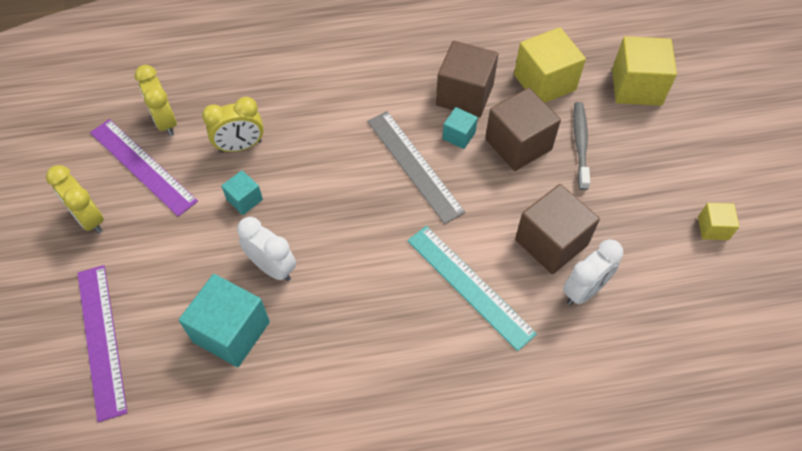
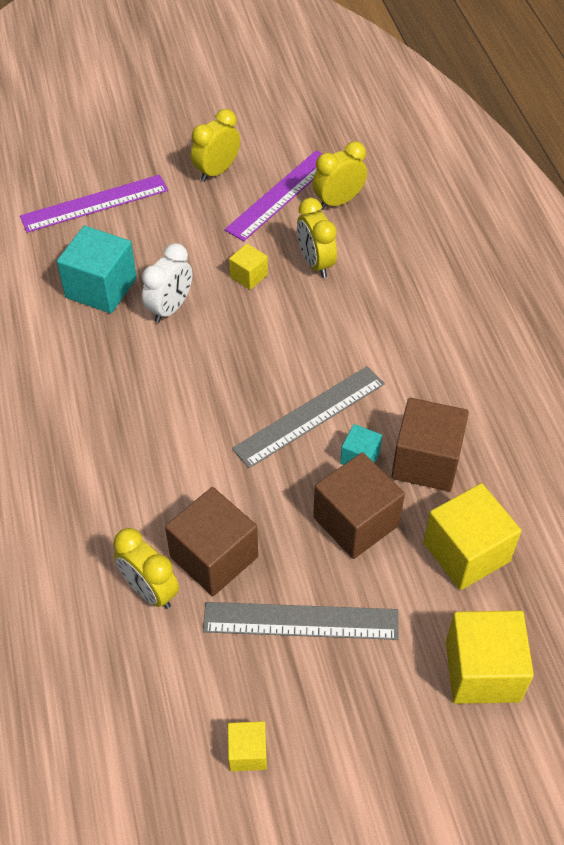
camera: 85 degrees right, 5 degrees down
turquoise cube [221,170,263,215] -> yellow cube [229,244,268,290]
turquoise ruler [407,226,537,351] -> none
white clock [563,239,623,305] -> yellow clock [114,528,179,609]
grey toothbrush [573,102,590,190] -> none
none -> grey ruler [203,602,399,640]

